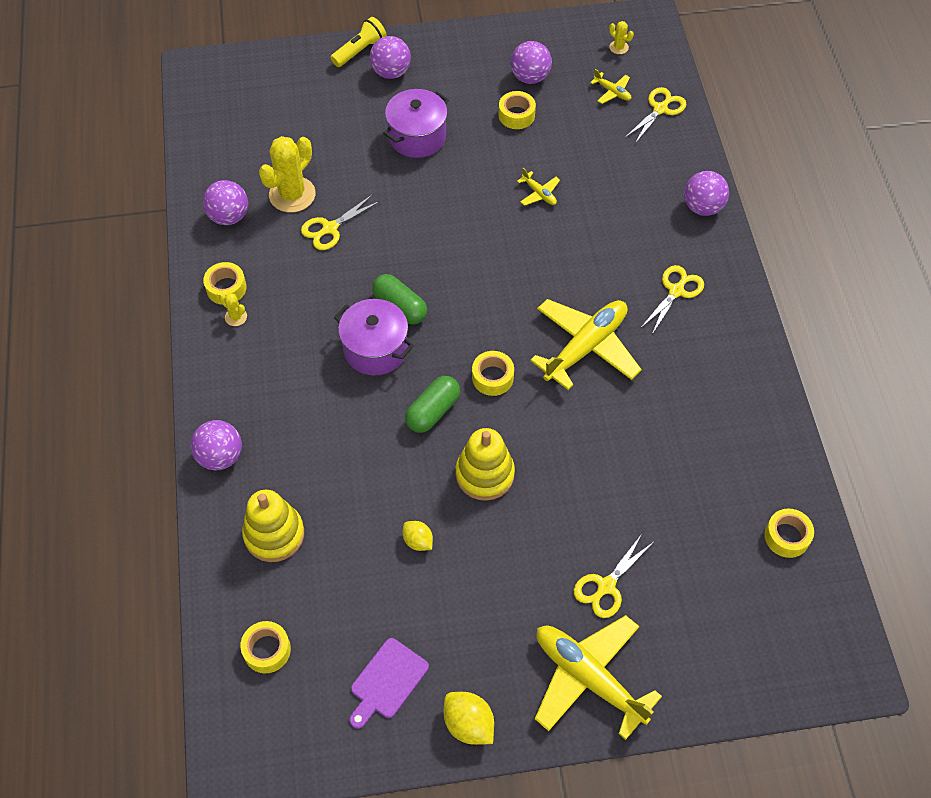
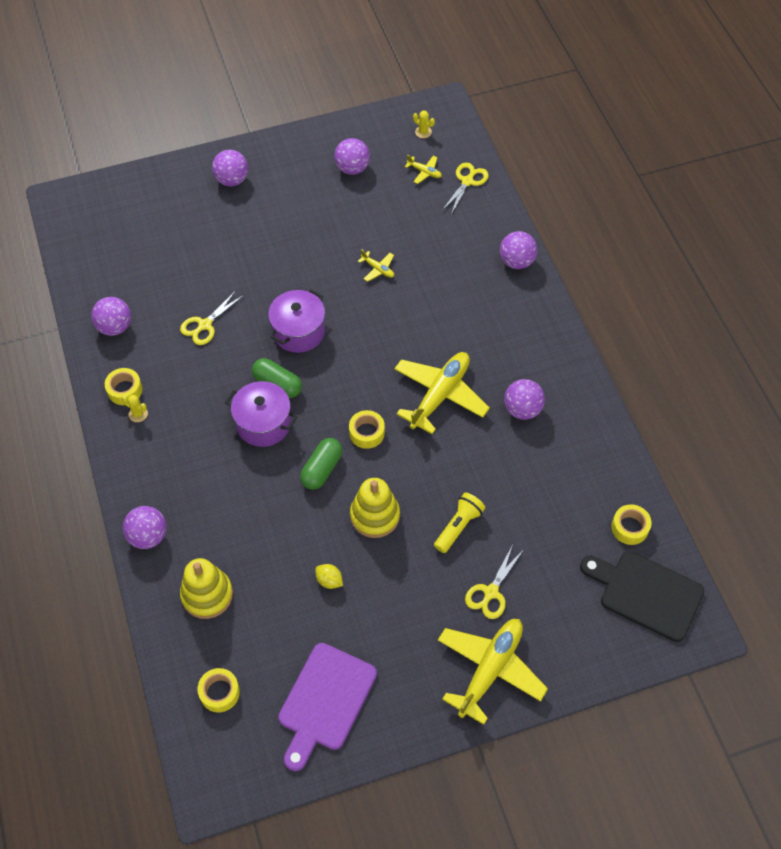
camera: 10 degrees left, 0 degrees up
yellow cactus [259,136,316,213] -> none
yellow flashlight [331,17,387,67] -> yellow flashlight moved to [434,493,485,553]
purple cutting board [349,638,429,729] -> purple cutting board [278,643,377,771], size x1.61
purple pot [383,89,449,158] -> purple pot moved to [268,289,325,353]
yellow lemon [444,692,494,745] -> none
yellow tape [499,91,536,129] -> none
yellow plane [535,615,662,740] -> yellow plane turned 90 degrees clockwise [438,619,548,725]
yellow scissors [641,265,704,334] -> none
none -> purple ball [504,379,545,420]
none -> black cutting board [580,551,704,642]

